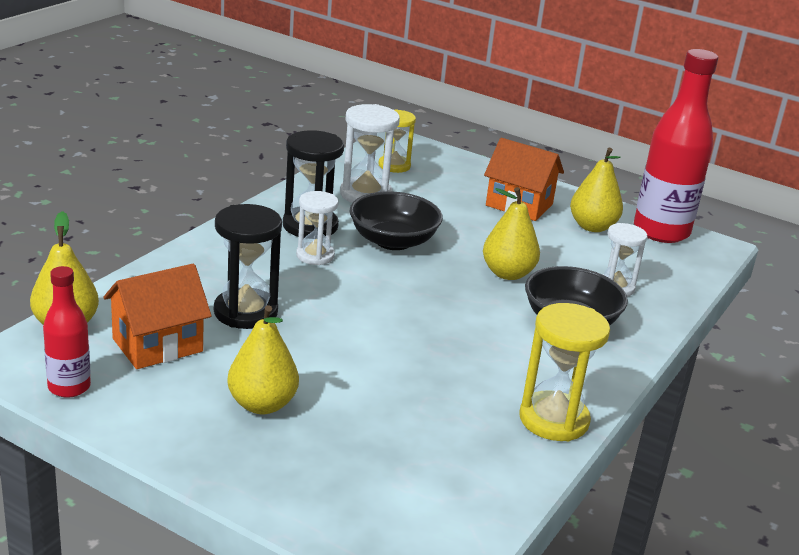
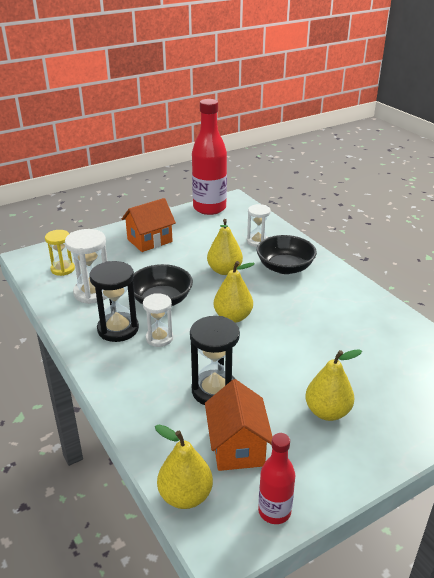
camera: 60 degrees left, 5 degrees up
yellow hourglass [520,303,610,441] -> none
yellow pear [570,148,623,232] -> yellow pear moved to [214,261,255,323]

